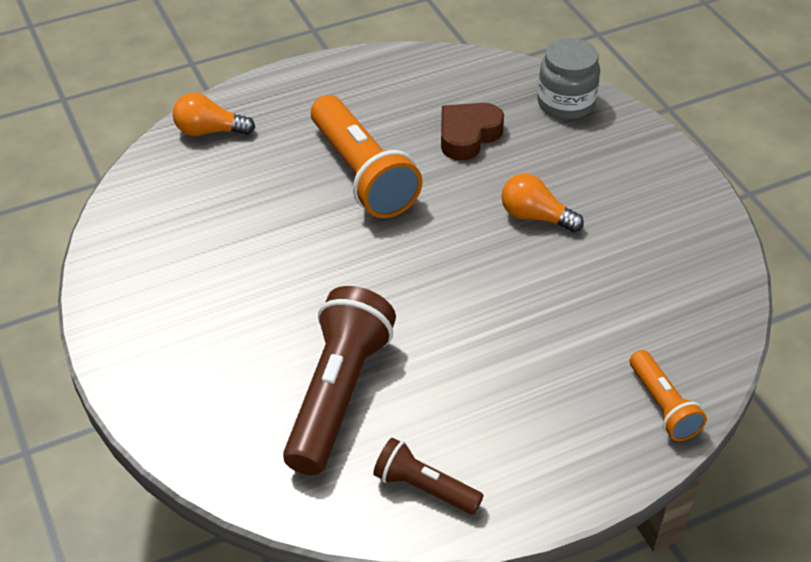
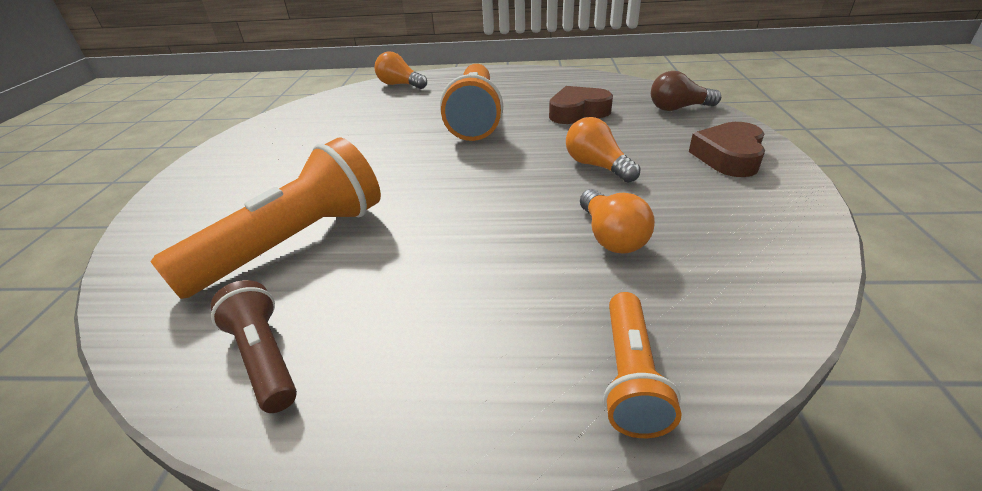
camera: 30 degrees right, 10 degrees down
brown flashlight [283,286,396,475] -> orange flashlight [150,137,381,299]
grey jar [537,38,600,120] -> brown light bulb [651,71,721,111]
none -> orange light bulb [580,189,655,254]
none -> brown heart [689,122,765,177]

